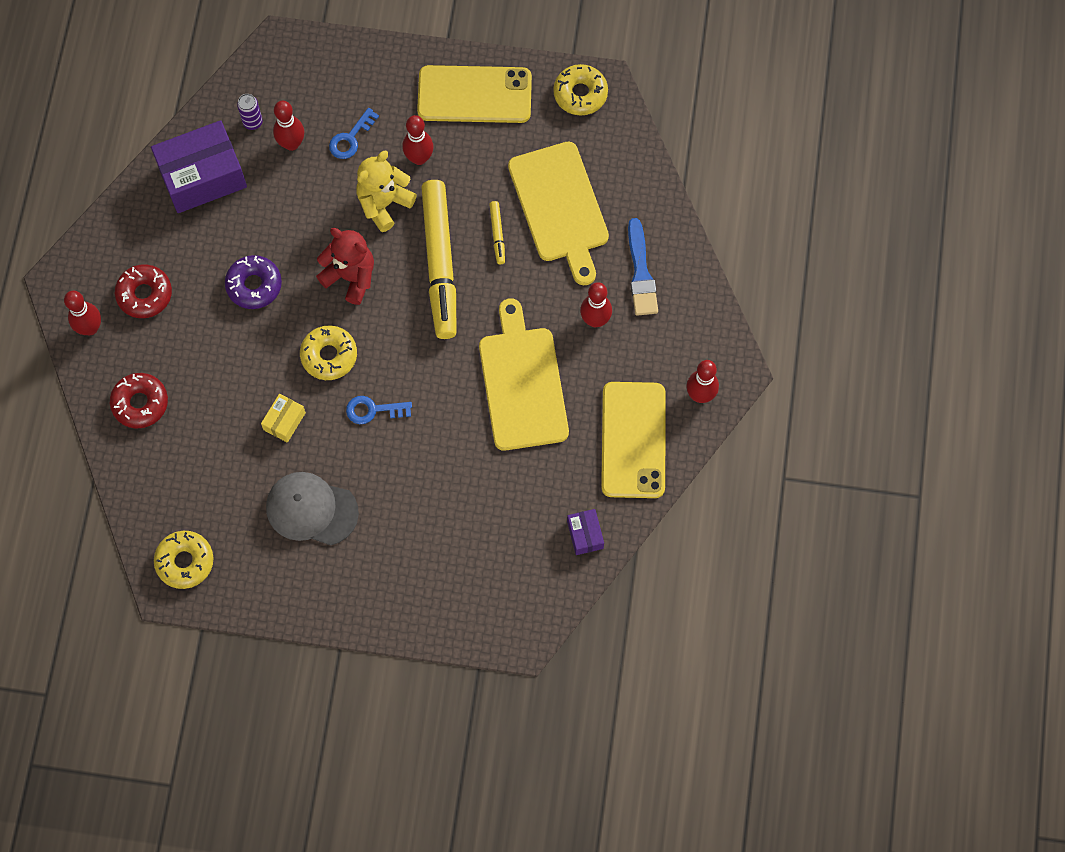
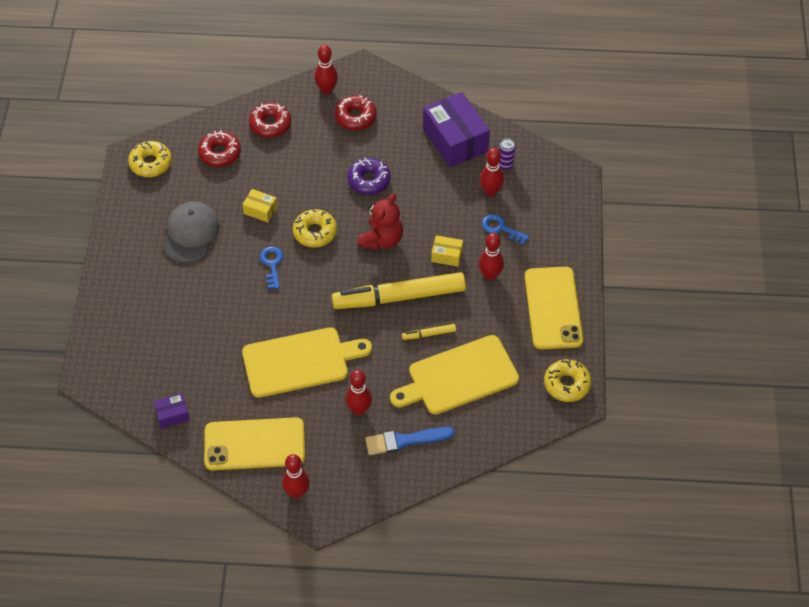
camera: 85 degrees right, 15 degrees down
yellow teddy bear [357,151,417,232] -> yellow box [431,235,463,267]
none -> red donut [198,131,241,167]

